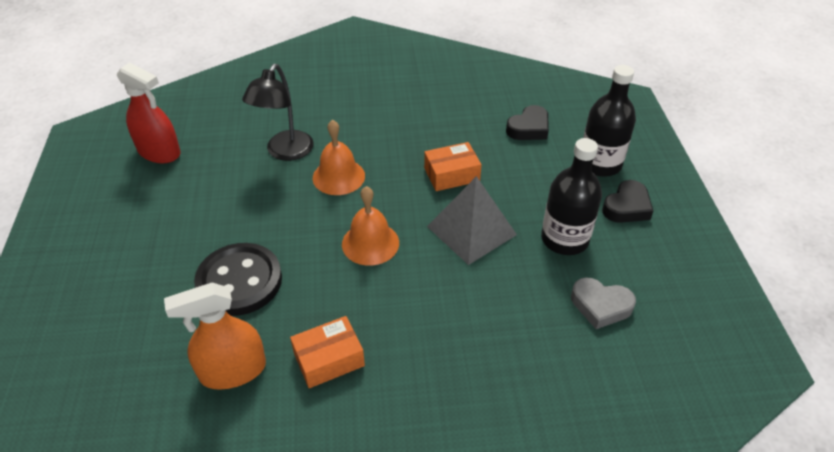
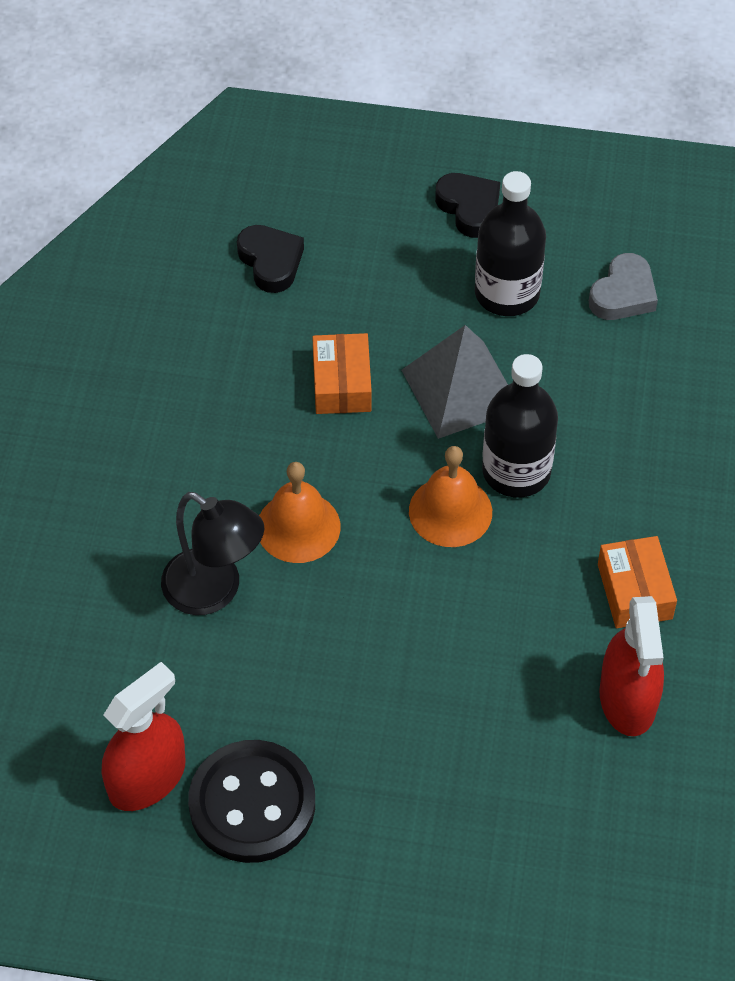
camera: 75 degrees left, 10 degrees up
orange spray bottle [164,282,266,390] -> red spray bottle [599,596,664,736]
black button [194,243,282,316] -> black button moved to [188,740,315,863]
black bottle [583,65,636,177] -> black bottle moved to [482,354,558,498]

